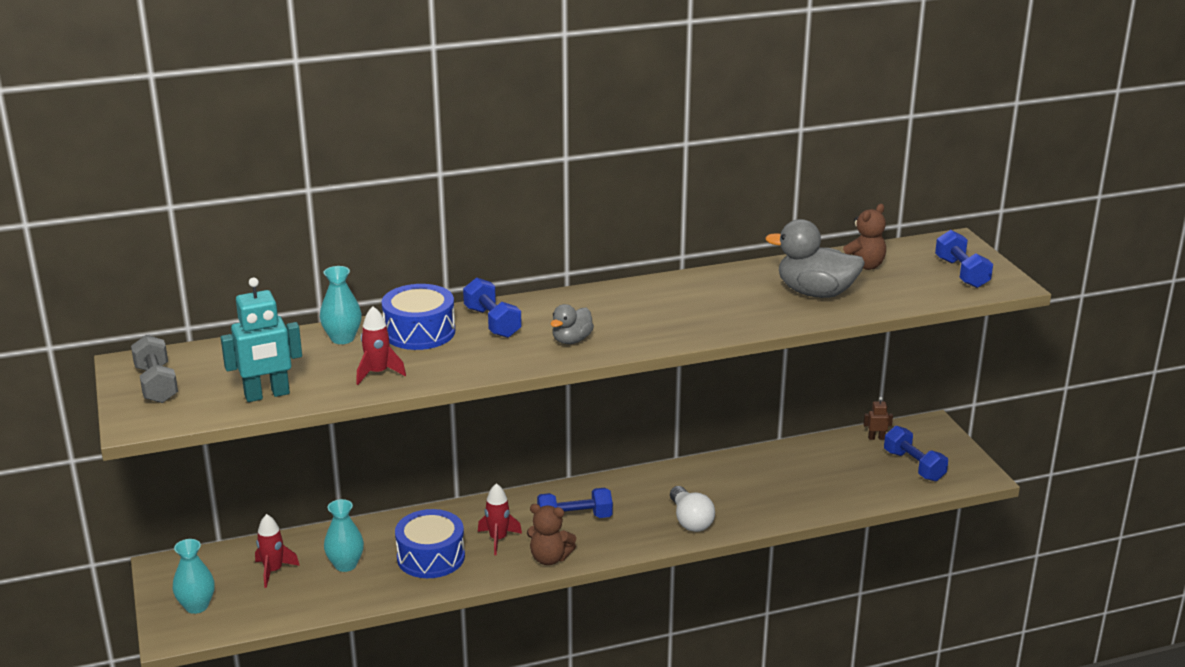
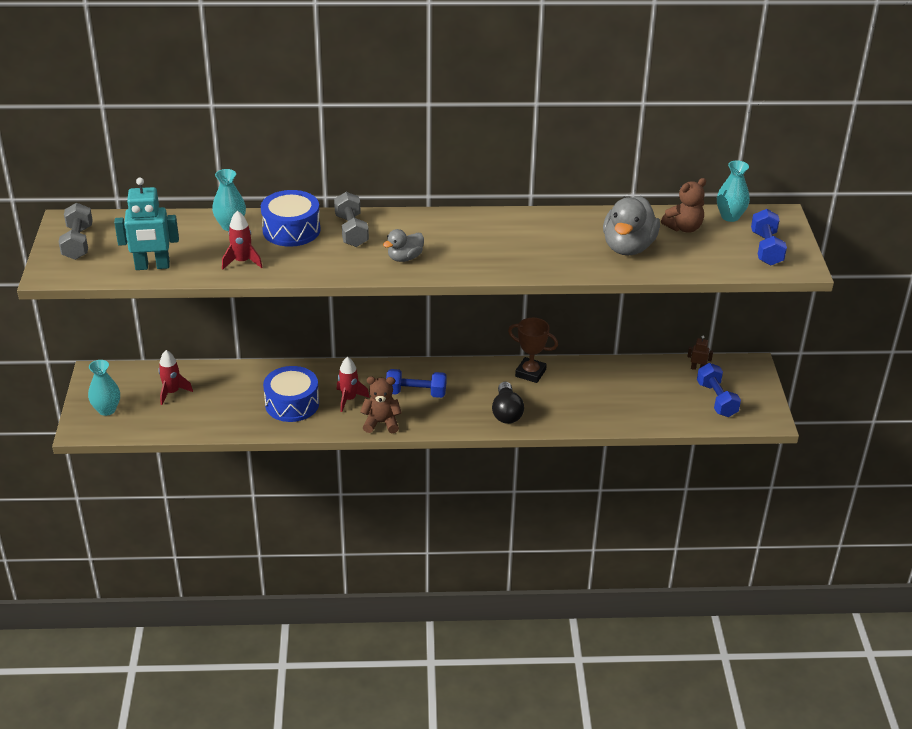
camera: 15 degrees right, 10 degrees up
turquoise vase [324,499,364,572] -> turquoise vase moved to [717,161,750,222]
blue dumbbell [463,277,522,338] -> grey dumbbell [334,192,369,247]
brown teddy bear [527,504,576,565] -> brown teddy bear turned 150 degrees clockwise [360,377,402,433]
white light bulb [670,486,715,532] -> black light bulb [492,382,524,424]
grey duck [765,219,865,298] -> grey duck turned 105 degrees counterclockwise [603,196,660,255]
none -> brown trophy [508,318,558,383]

